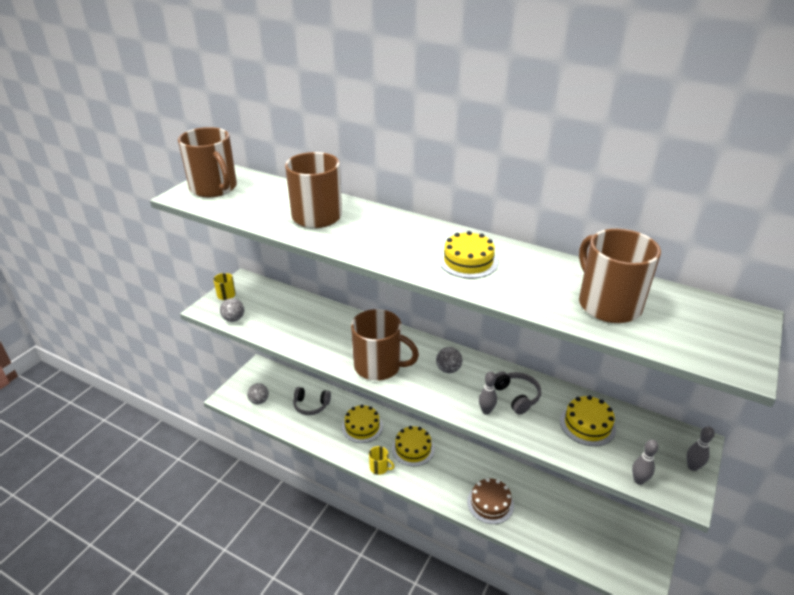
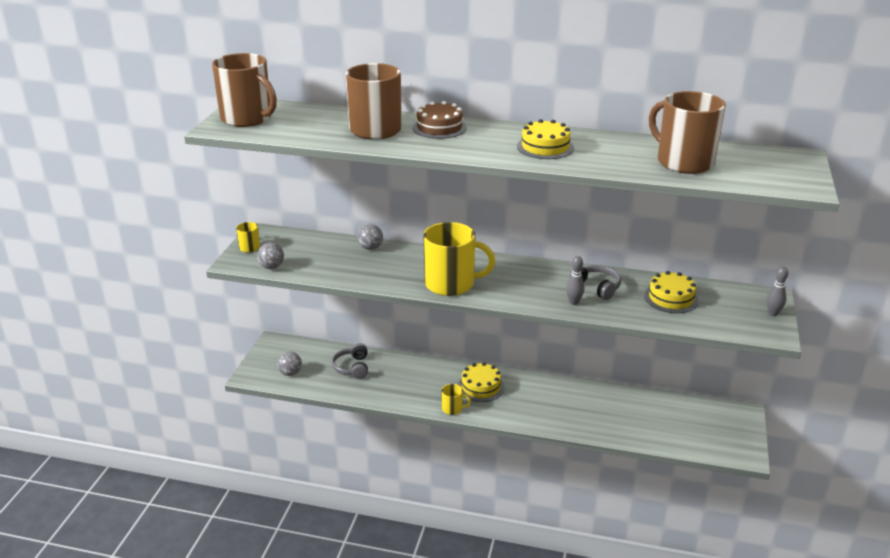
camera: 15 degrees left, 5 degrees down
grey headphones [293,387,331,415] -> grey headphones turned 90 degrees clockwise [332,343,368,379]
yellow cake [342,405,383,443] -> none
brown mug [351,309,419,381] -> yellow mug [423,222,496,296]
grey ball [436,347,462,373] -> grey ball moved to [357,224,383,250]
brown cake [467,478,514,524] -> brown cake moved to [413,101,467,139]
grey bowling pin [632,440,658,485] -> none

